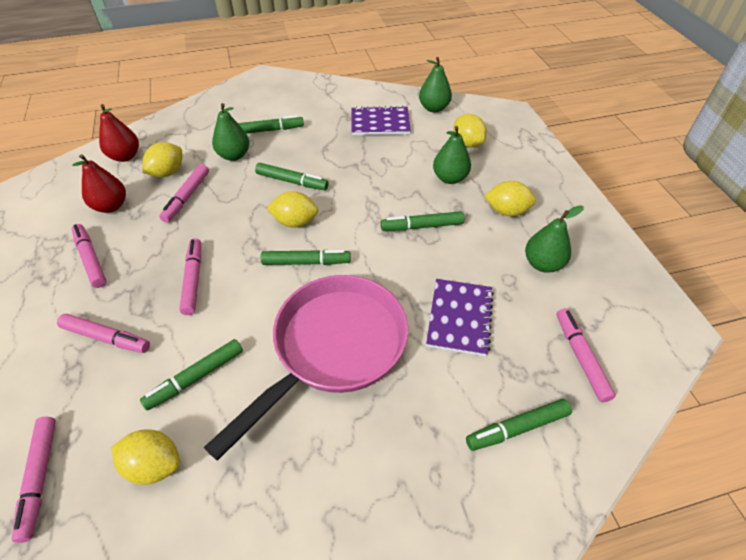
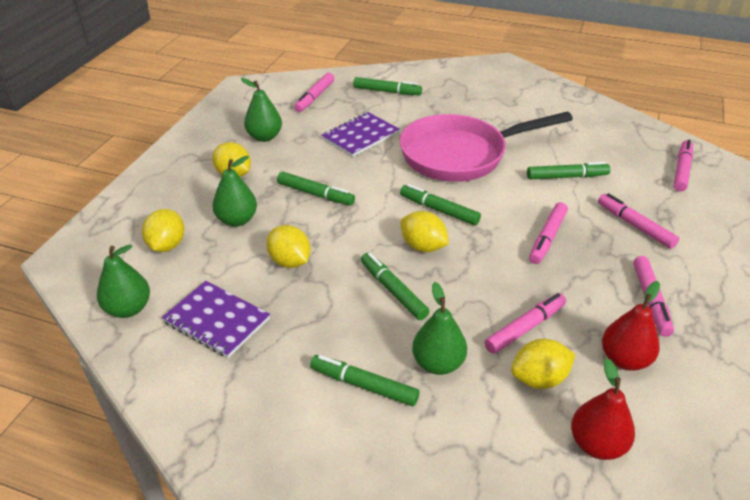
camera: 145 degrees left, 10 degrees down
yellow lemon [111,429,180,484] -> yellow lemon moved to [266,225,311,268]

